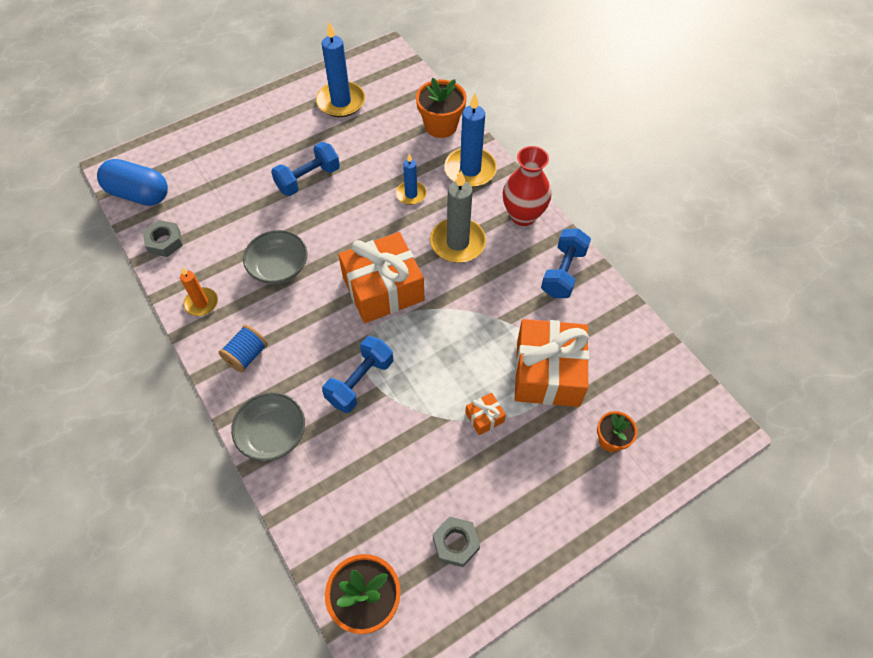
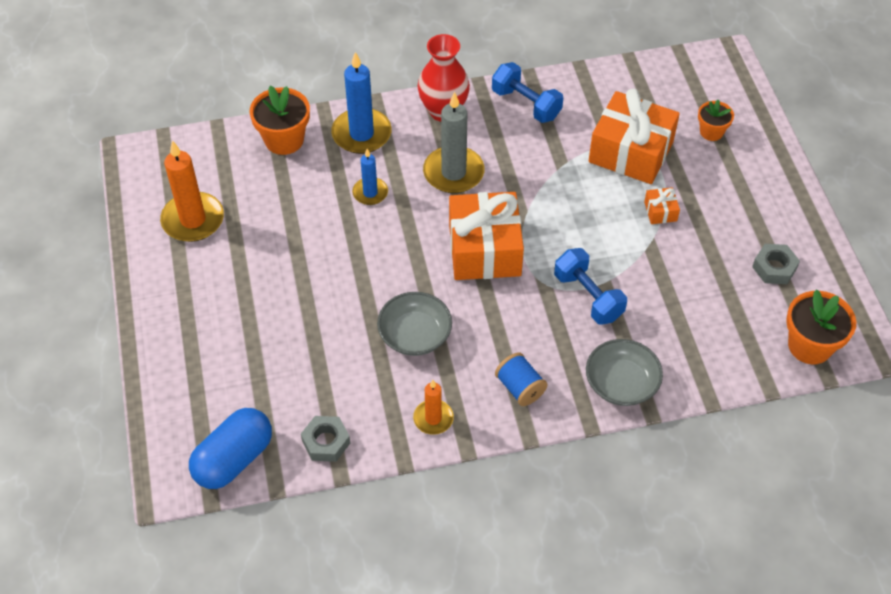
camera: 70 degrees left, 5 degrees down
blue dumbbell [271,142,340,196] -> none
blue candle [316,22,365,117] -> orange candle [160,140,224,242]

